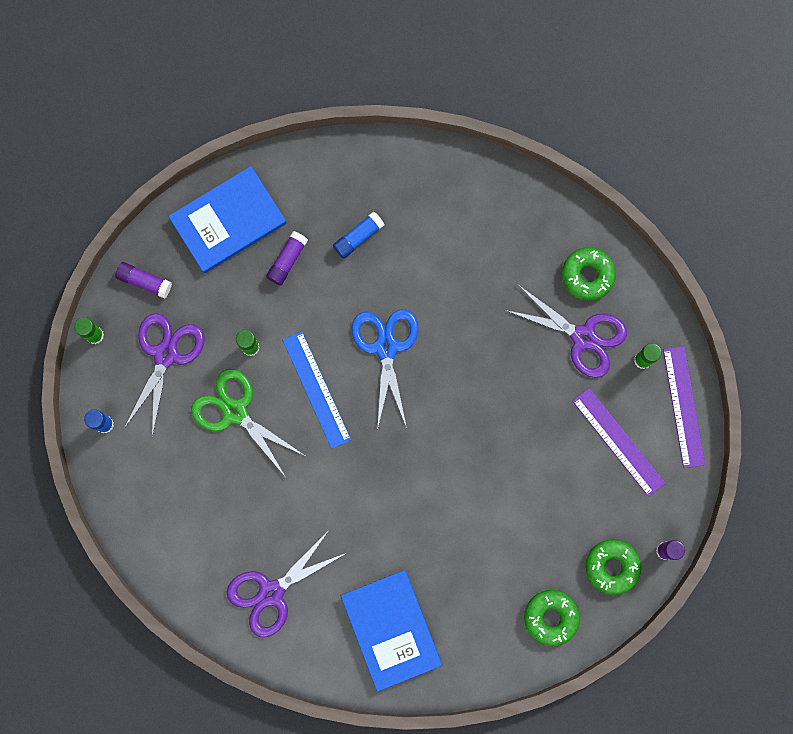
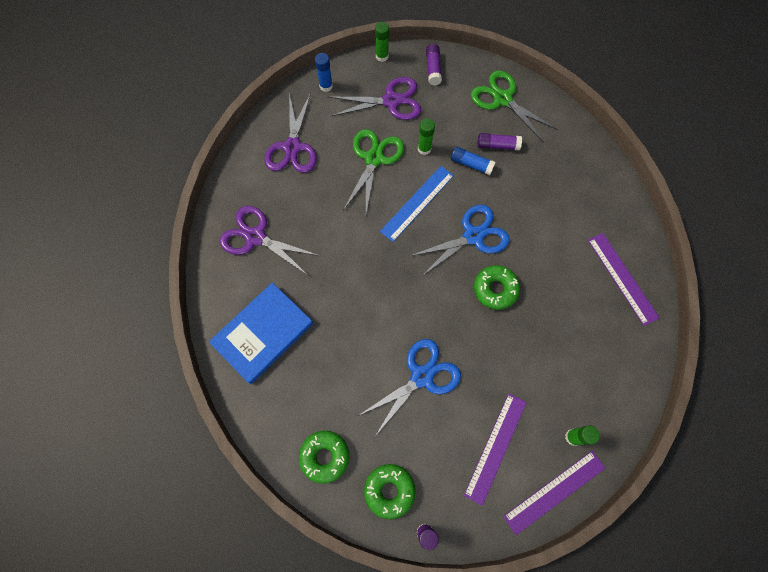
camera: 65 degrees right, 10 degrees down
blue book [168,166,286,273] -> green scissors [471,70,558,143]
blue glue stick [333,211,385,259] -> blue glue stick moved to [451,147,496,175]
purple scissors [505,286,627,378] -> purple scissors moved to [264,93,317,173]
green donut [562,247,616,301] -> green donut moved to [474,265,520,310]
none -> blue scissors [358,339,461,436]
none -> purple ruler [588,233,659,326]

